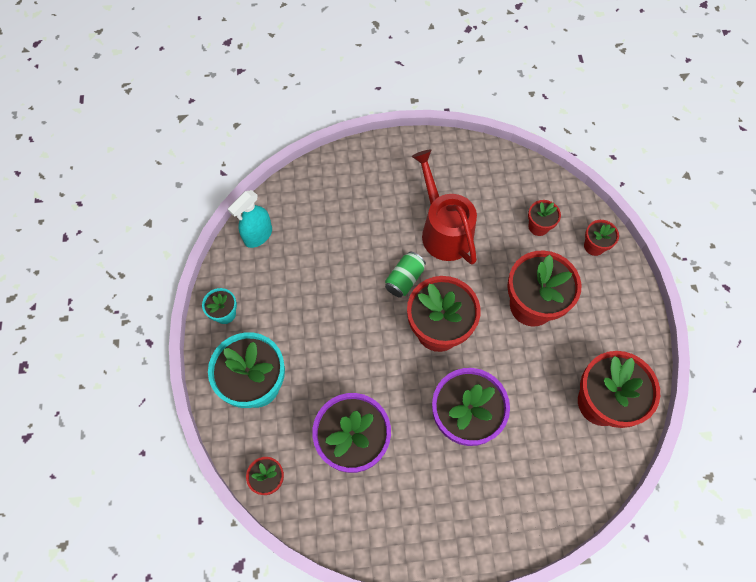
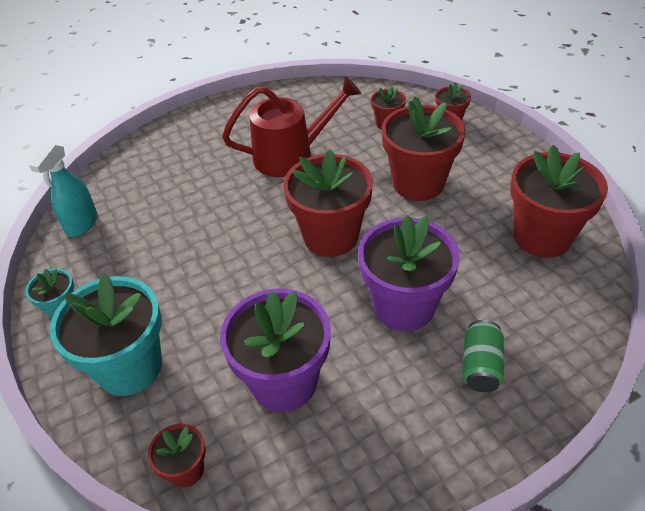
camera: 20 degrees left, 20 degrees down
green can [385,252,426,298] -> green can moved to [463,320,504,392]
red watering can [412,149,477,265] -> red watering can turned 120 degrees clockwise [222,76,361,177]

